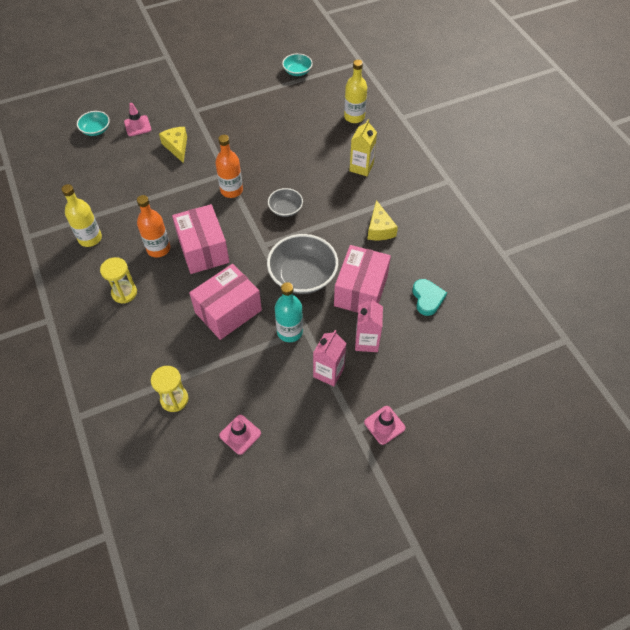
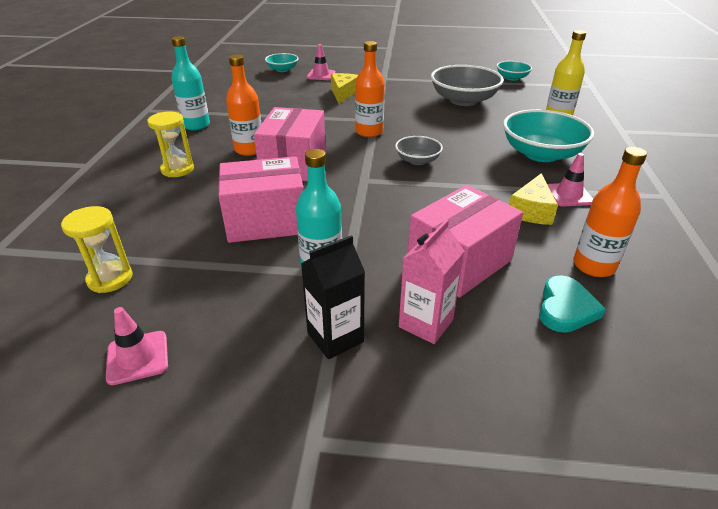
camera: 30 degrees right, 20 degrees down
yellow bottle [62,184,102,247] -> turquoise bottle [171,36,210,131]
grey bowl [267,234,338,294] -> grey bowl moved to [431,65,504,106]
pink carton [313,330,346,386] -> black carton [301,235,365,359]
yellow carton [349,119,377,176] -> turquoise bowl [503,109,594,162]
pink traffic cone [364,406,405,445] -> pink traffic cone moved to [547,153,593,206]
none -> orange bottle [573,147,647,277]

